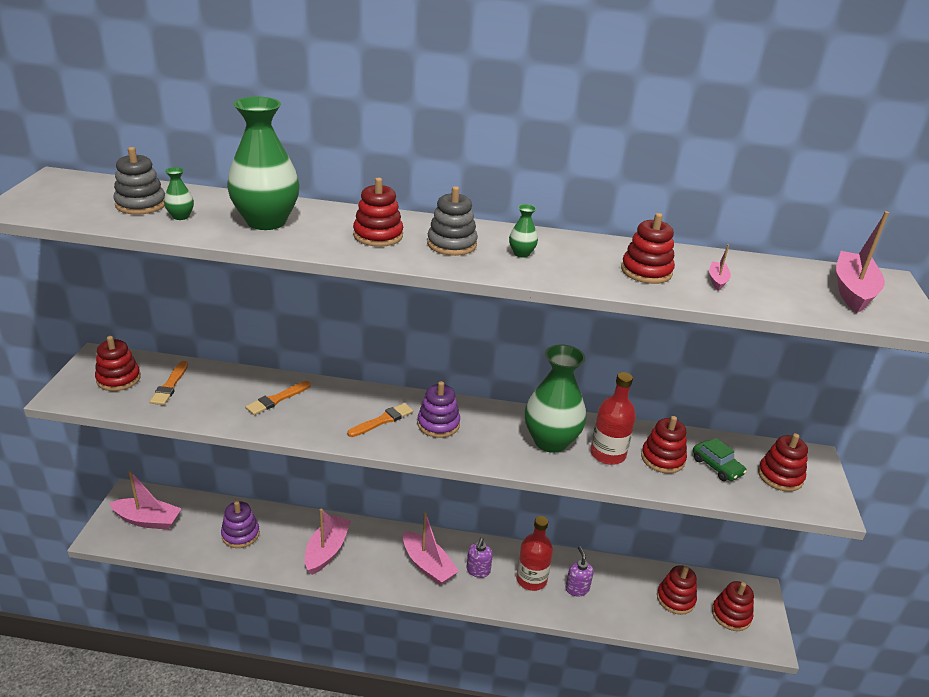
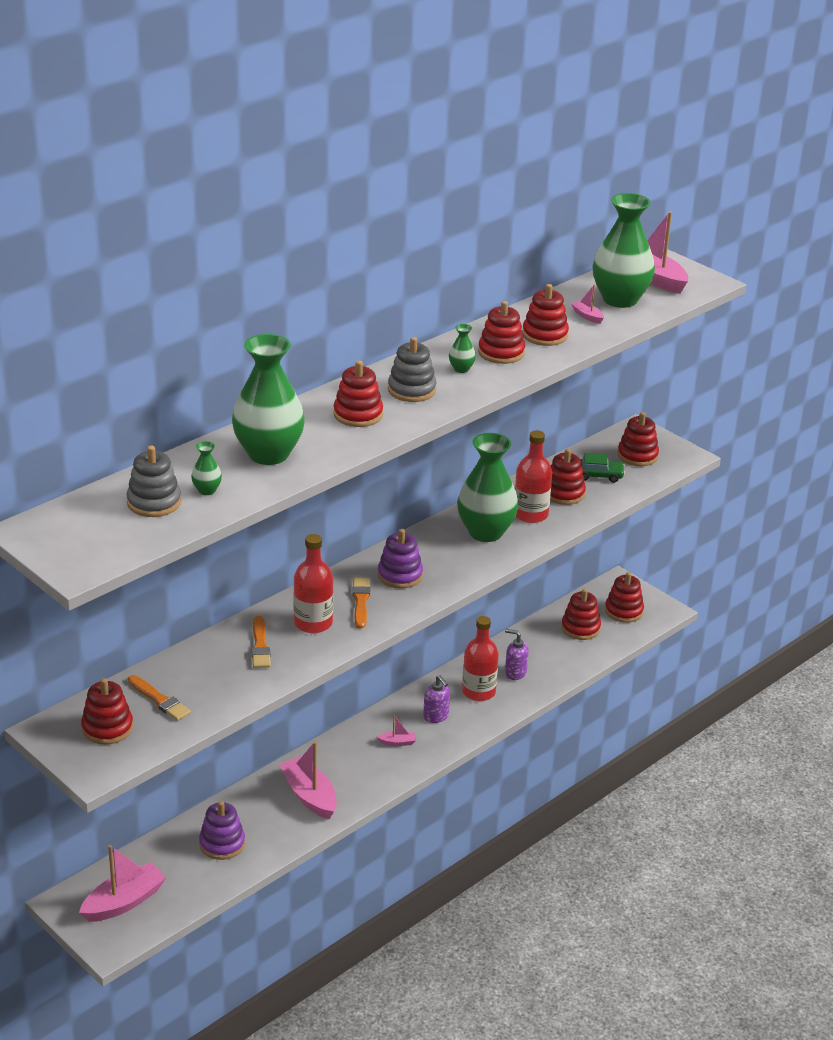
camera: 50 degrees left, 0 degrees up
pink boat [403,512,459,585] -> pink boat [377,715,416,746], size x0.47
none -> red bottle [293,534,333,633]
none -> red stacking toy [478,301,525,364]
none -> green vase [593,193,655,308]

